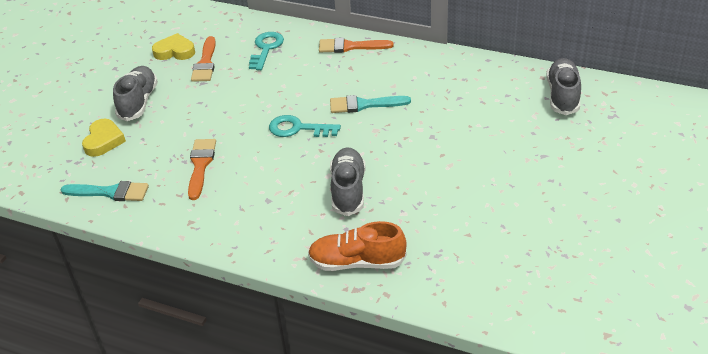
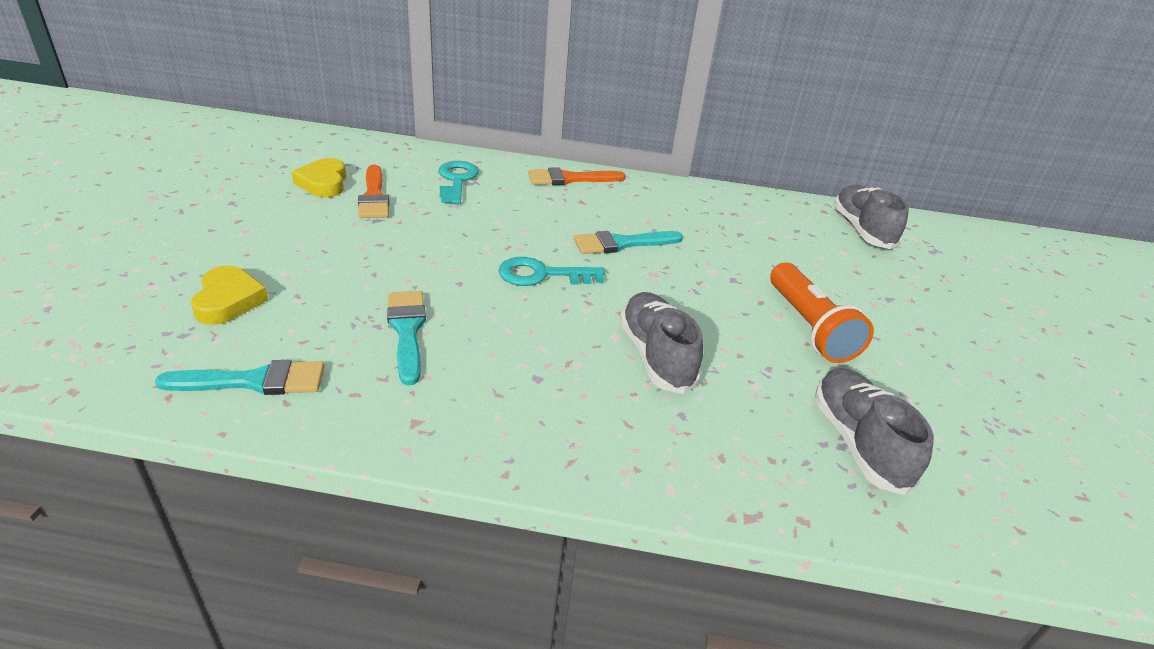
camera: 20 degrees left, 5 degrees down
grey shoe [113,66,158,121] -> grey shoe moved to [814,368,934,495]
yellow heart [152,33,195,60] -> yellow heart turned 90 degrees counterclockwise [291,158,346,197]
orange brush [188,139,216,200] -> turquoise brush [387,291,426,385]
orange shoe [308,221,407,271] -> none
none -> orange flashlight [770,262,874,363]

